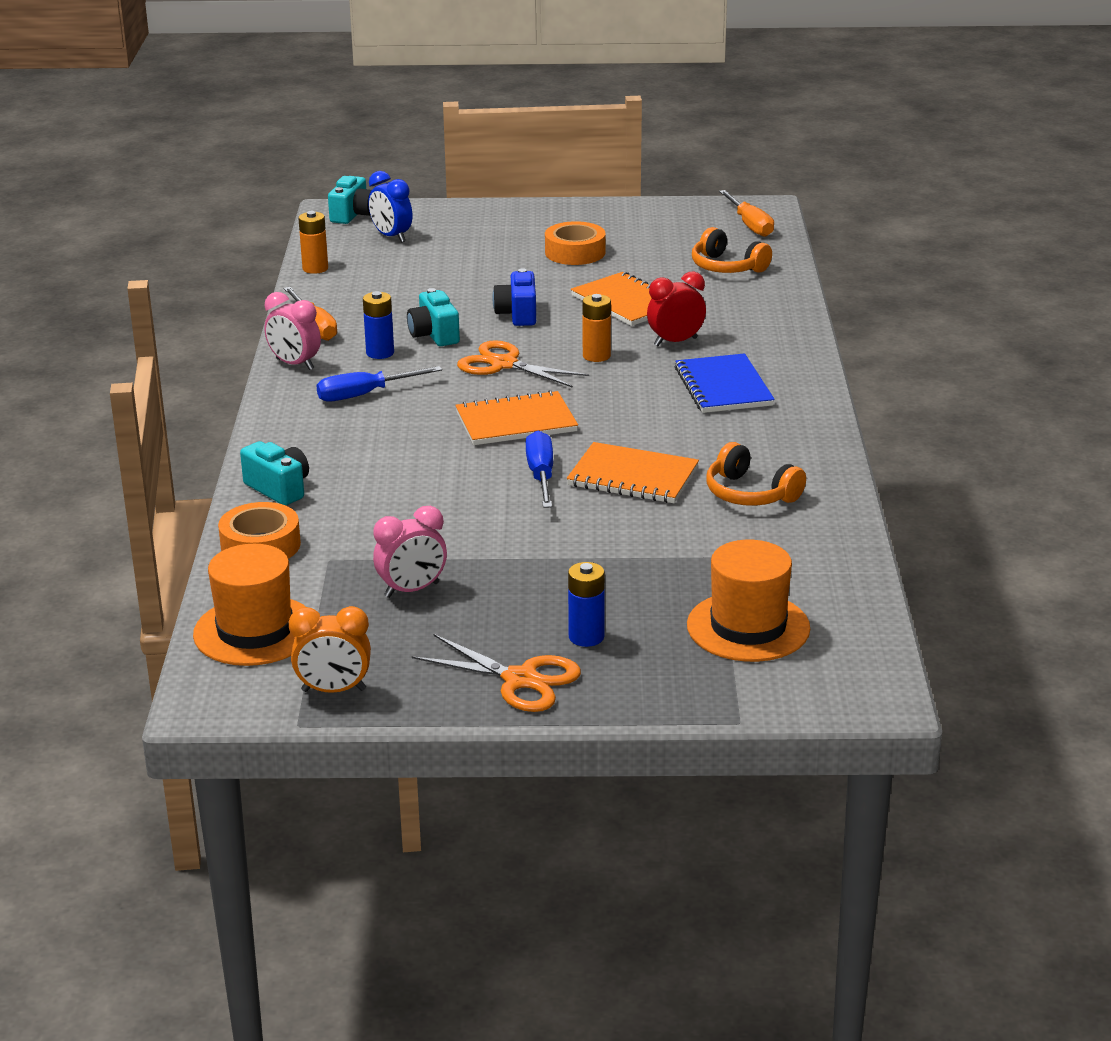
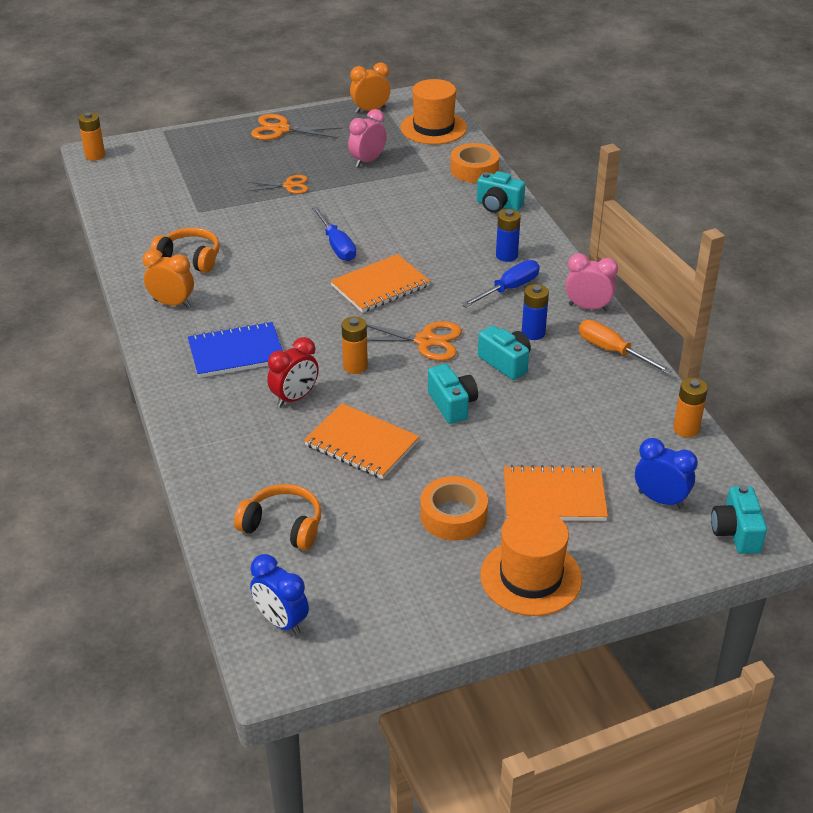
camera: 160 degrees right, 10 degrees up
blue camera [492,268,536,326] -> turquoise camera [428,364,478,424]
orange notebook [567,442,699,503] -> orange notebook moved to [504,465,608,521]
blue battery [568,562,605,647] -> blue battery moved to [496,209,521,262]
blue notebook [675,353,775,413] -> blue notebook turned 75 degrees counterclockwise [188,322,283,378]
orange hat [687,540,810,662] -> orange hat moved to [480,509,582,616]
orange screwdriver [719,190,774,237] -> blue clock [250,554,309,635]
none -> orange battery [78,112,105,161]
none -> orange clock [143,249,194,308]
none -> orange scissors [248,175,308,194]

